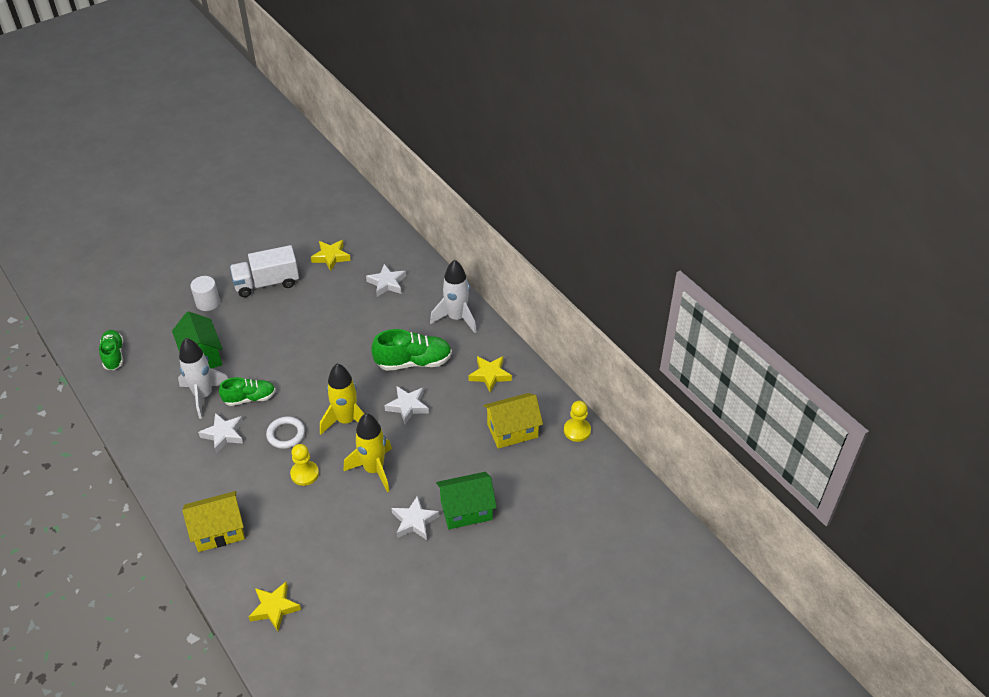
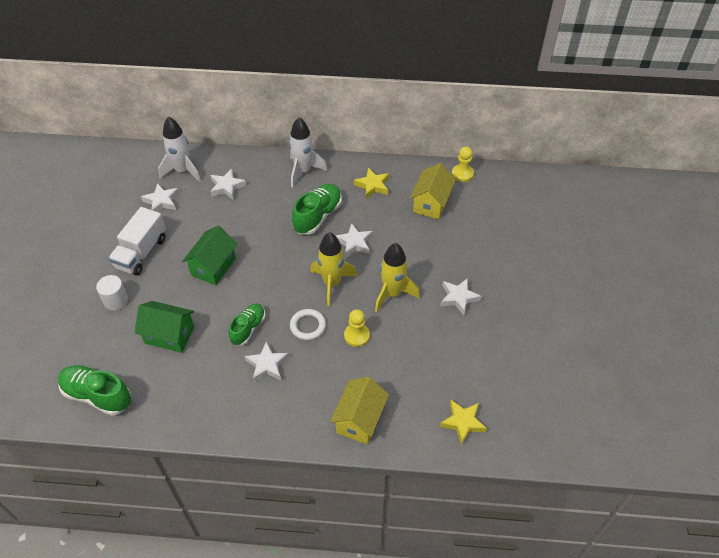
camera: 50 degrees left, 5 degrees up
green shoe [99,330,123,370] -> green shoe [58,365,131,416], size x1.51
white rocket [178,338,228,419] -> white rocket moved to [158,116,201,182]
yellow star [311,240,351,271] -> white star [141,183,179,212]
green house [436,472,497,529] -> green house moved to [182,226,237,285]

